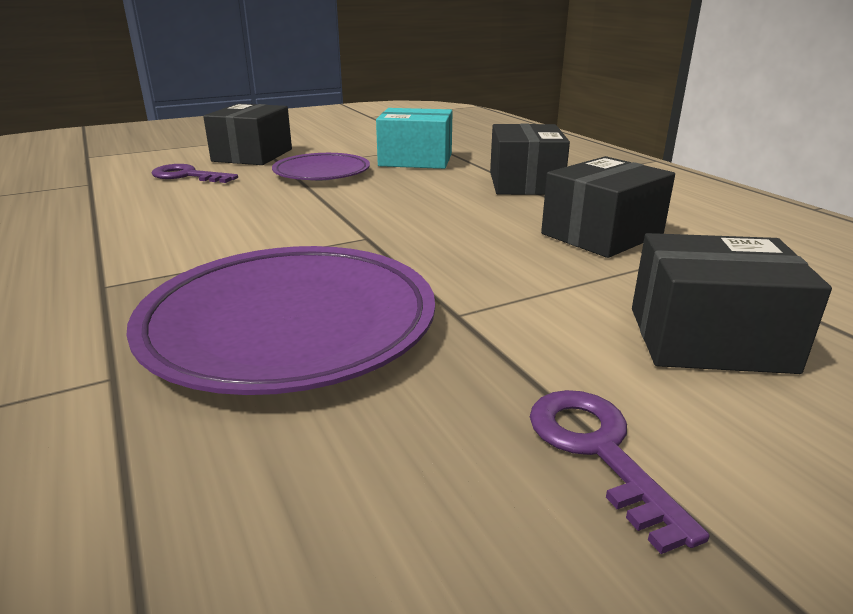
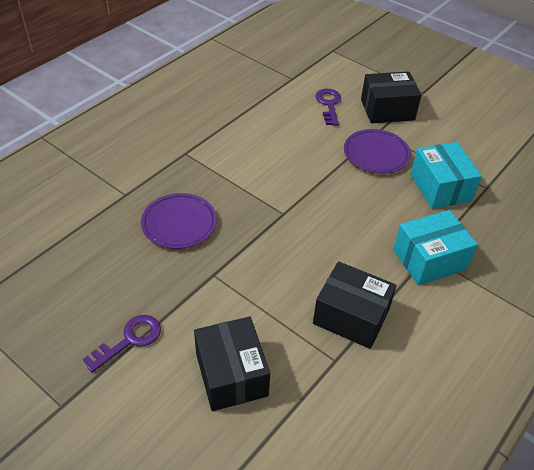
camera: 65 degrees right, 20 degrees up
purple plate [126,246,435,395] -> purple plate [141,193,217,249], size x0.59
black box [490,124,570,195] -> turquoise box [393,210,478,285]

